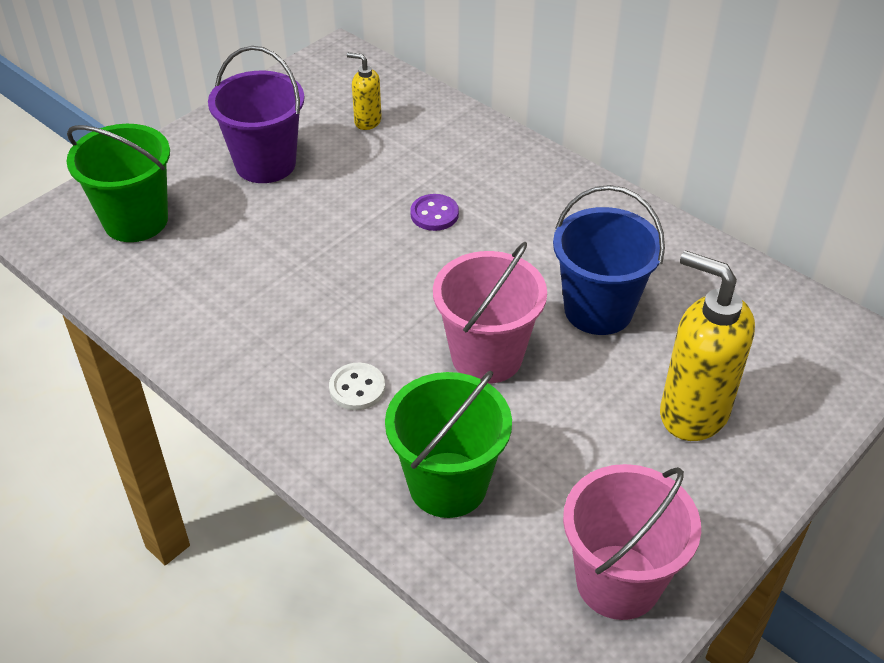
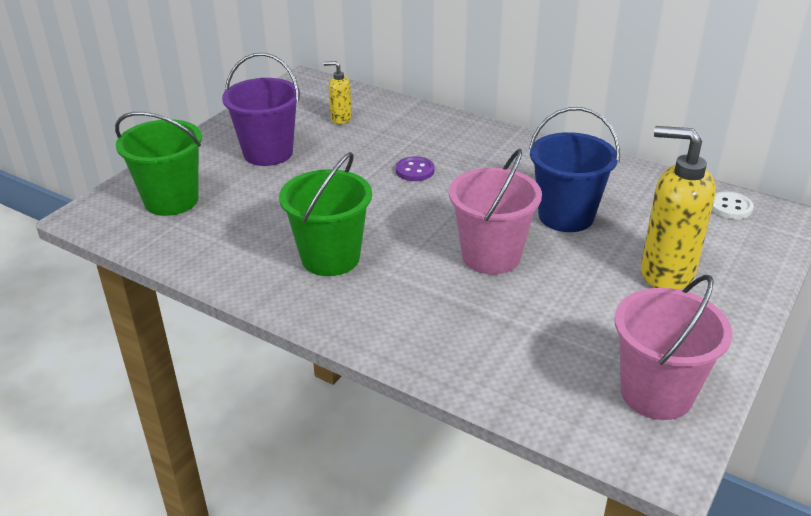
camera: 10 degrees left, 10 degrees down
white button [329,363,385,410] -> white button moved to [712,191,754,219]
green bucket [385,370,512,518] -> green bucket moved to [279,152,372,276]

